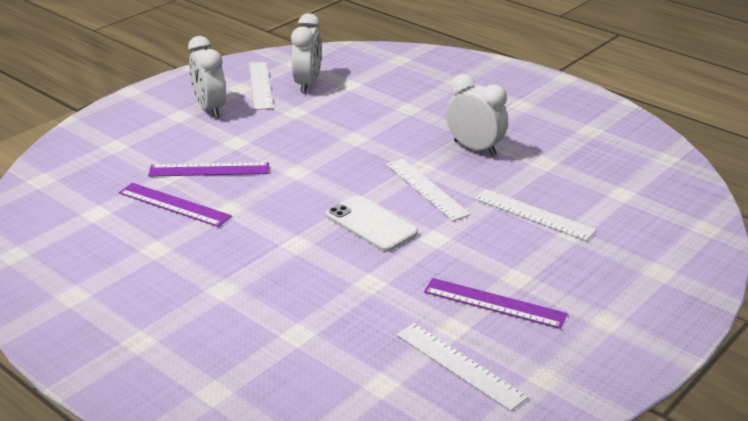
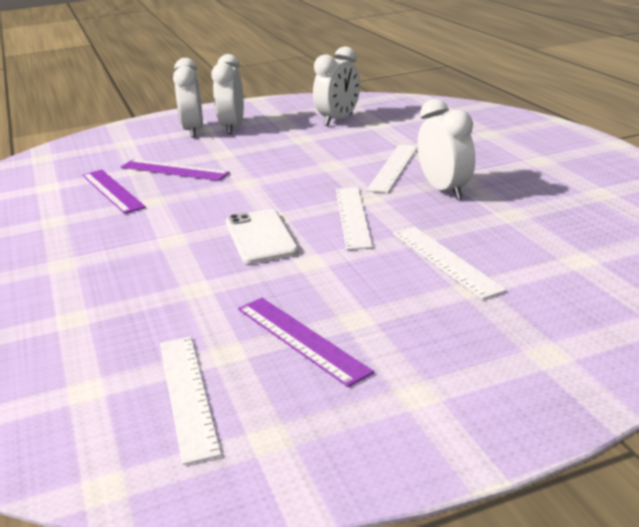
camera: 30 degrees right, 5 degrees down
white ruler [249,62,274,110] -> white ruler moved to [366,144,418,193]
none -> white clock [173,58,203,138]

